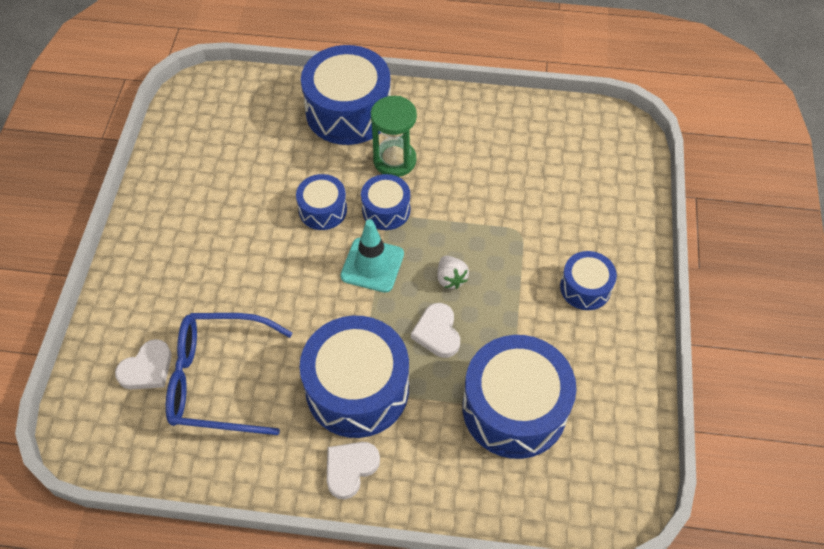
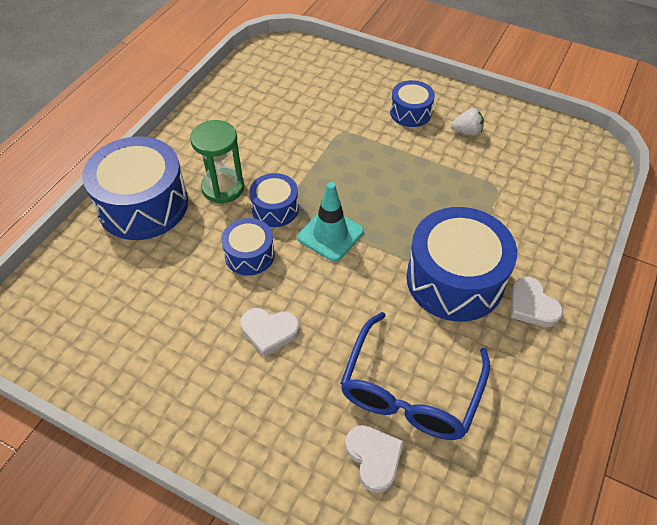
camera: 70 degrees left, 5 degrees down
white heart [411,303,460,358] -> white heart moved to [240,308,300,356]
white strawberry [437,256,469,289] -> white strawberry moved to [451,108,484,136]
blue drum [463,335,576,459] -> none

